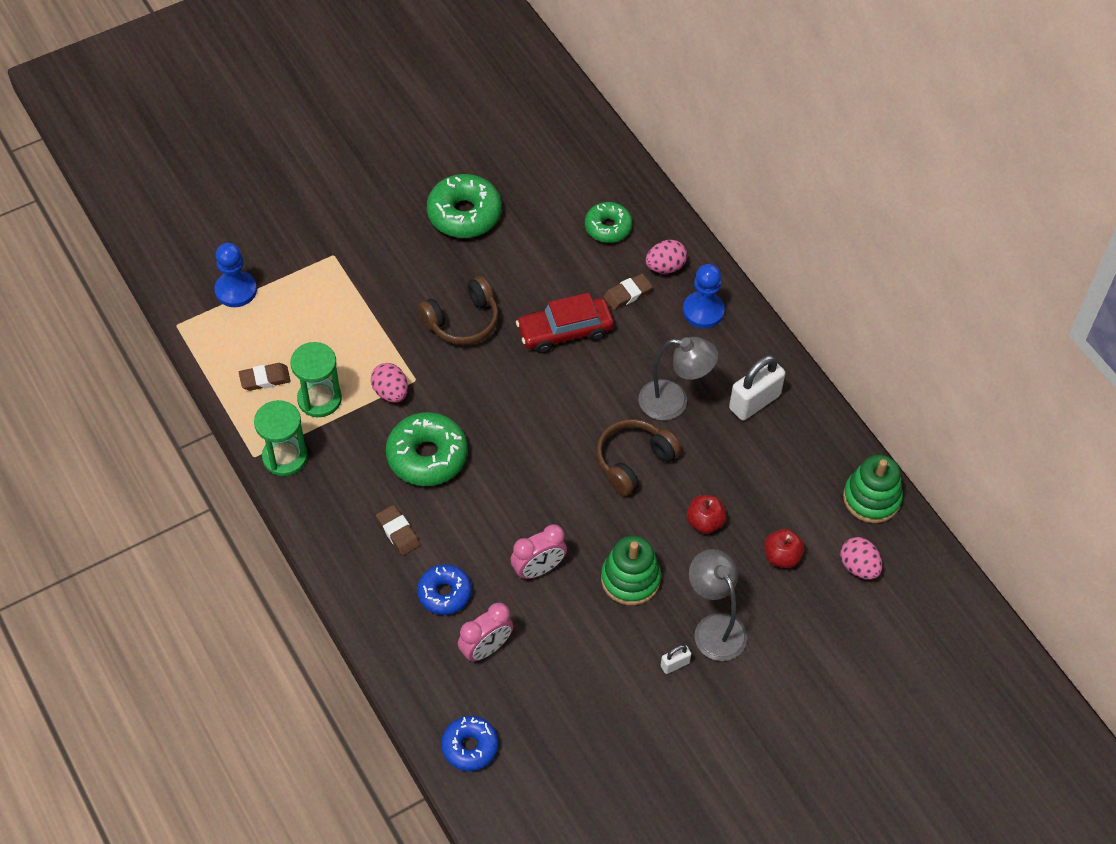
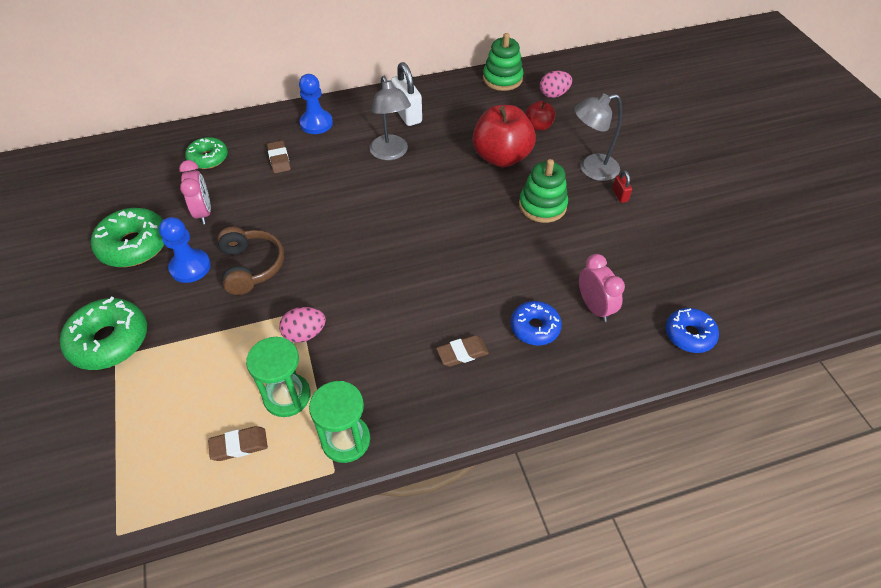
camera: 75 degrees left, 5 degrees down
blue pawn [214,243,257,307] -> blue pawn moved to [159,217,211,283]
brown eraser [239,363,291,391] -> brown eraser turned 75 degrees clockwise [208,426,268,461]
green donut [386,412,468,486] -> green donut moved to [60,297,147,370]
pink clock [511,524,567,579] -> pink clock moved to [179,160,211,224]
red car [516,293,614,353] -> none
brown headphones [596,419,681,496] -> none
grey lamp [638,337,718,420] -> grey lamp turned 135 degrees clockwise [370,76,411,160]
pink egg [646,240,687,273] -> none
white padlock [661,645,691,674] -> red padlock [612,170,632,203]
red apple [686,495,727,534] -> red apple [473,105,536,167], size x2.00

